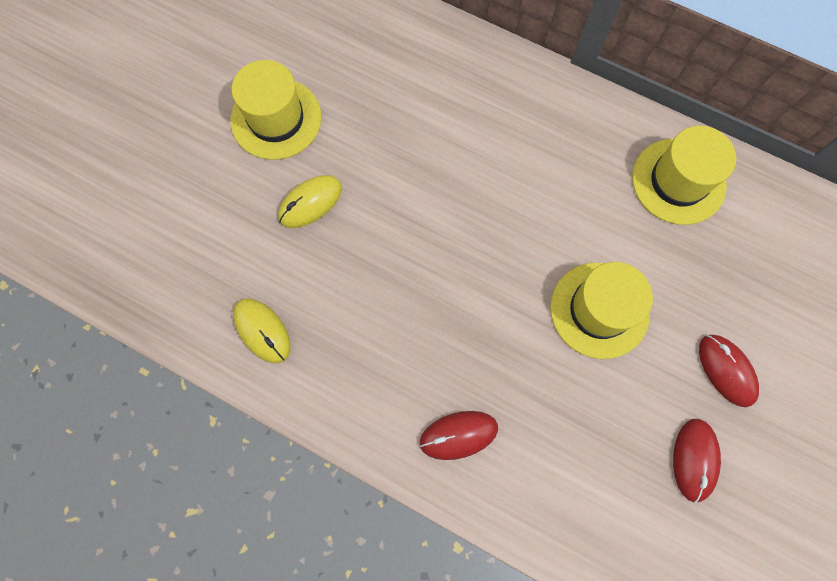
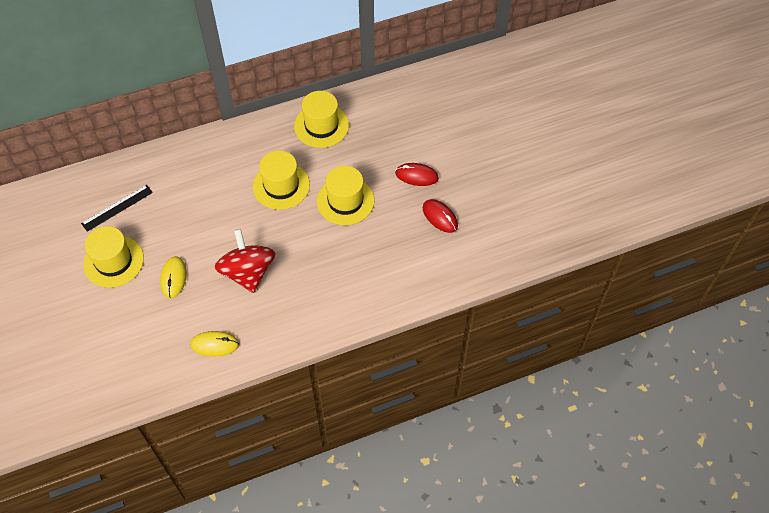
camera: 50 degrees left, 15 degrees down
red mouse [420,411,498,460] -> none
none -> black ruler [81,185,153,232]
none -> red spinning top [214,229,276,293]
none -> yellow hat [253,151,310,210]

